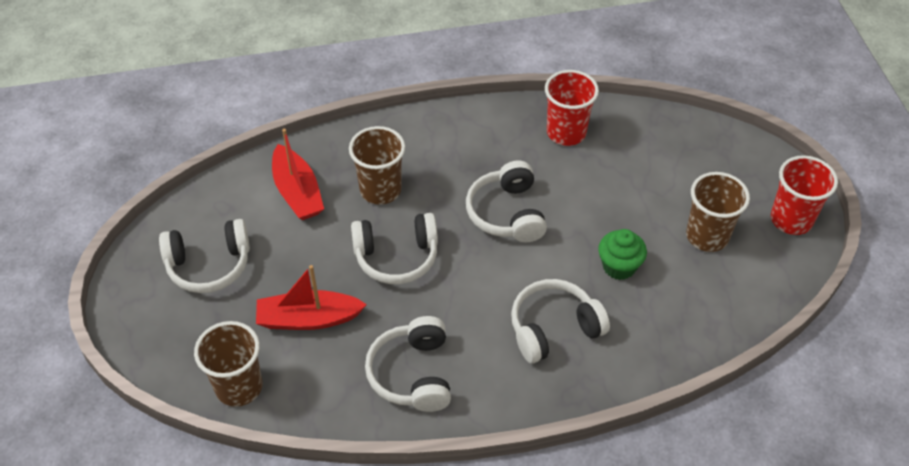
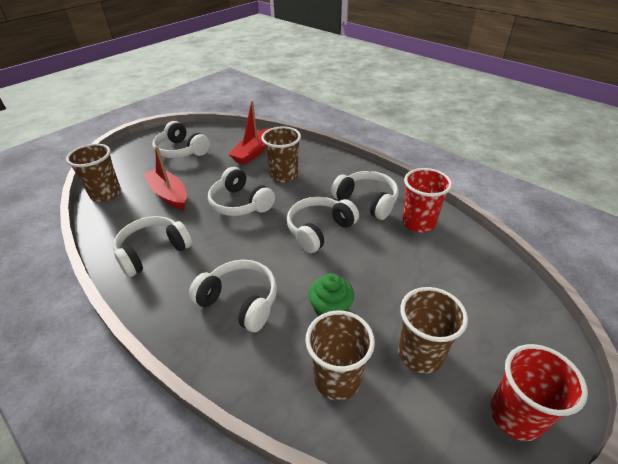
camera: 55 degrees right, 10 degrees down
none -> brown cup [305,310,375,401]
none -> white headphones [331,171,399,220]

